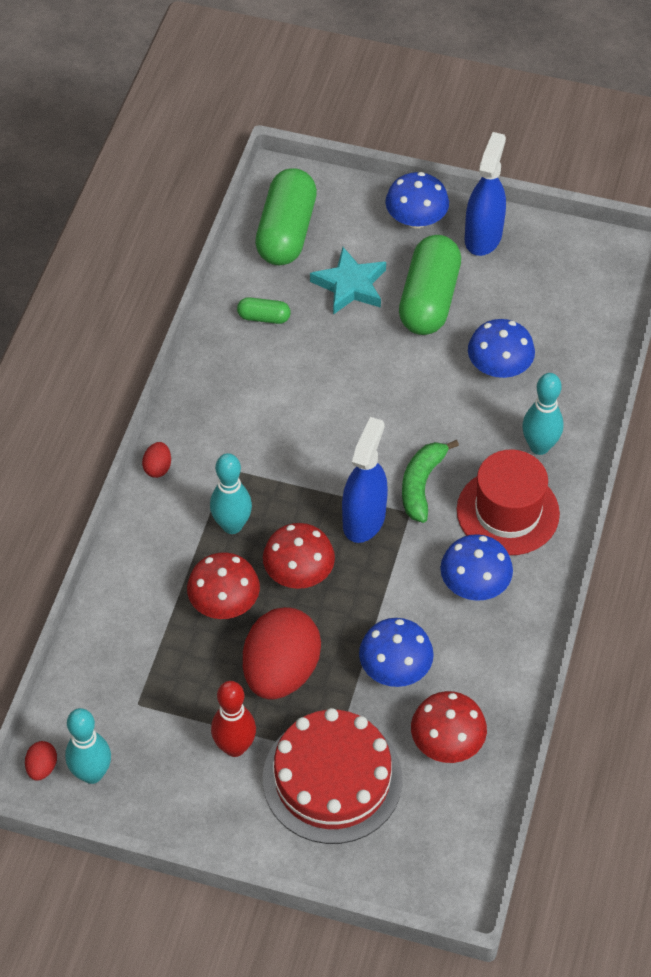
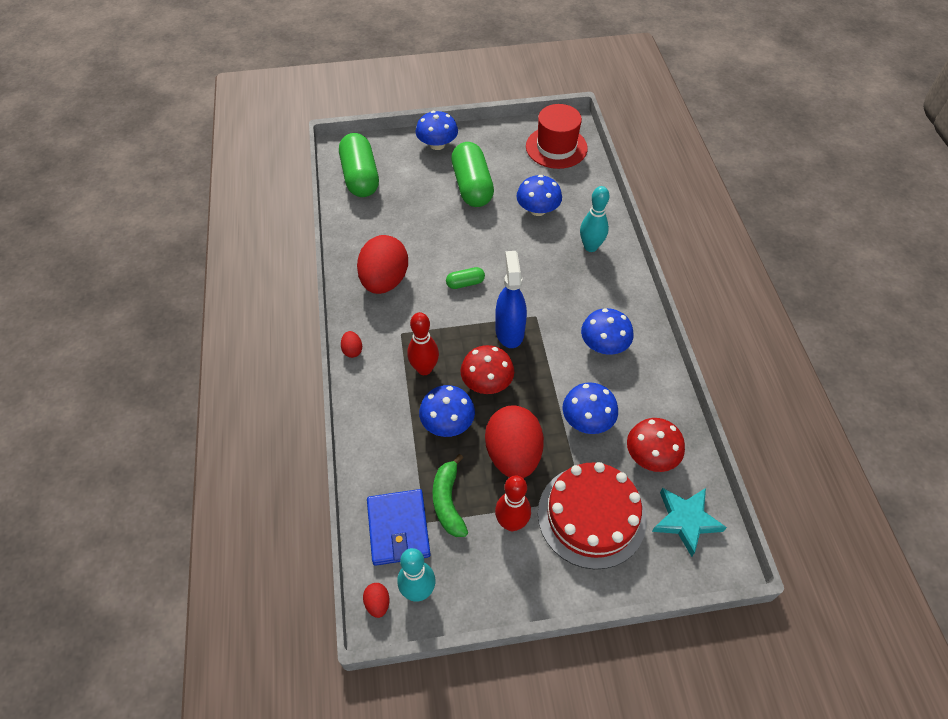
camera: 25 degrees left, 0 degrees up
red mushroom [187,552,260,619] -> blue mushroom [419,385,475,437]
turquoise bowling pin [210,453,252,534] -> red bowling pin [407,312,439,375]
green capsule [237,297,291,324] -> green capsule moved to [446,267,485,289]
turquoise star [310,247,386,315] -> turquoise star moved to [652,488,727,557]
green banana [402,440,459,523] -> green banana moved to [432,454,468,537]
red hat [457,450,560,555] -> red hat moved to [526,104,588,169]
blue spray bottle [465,132,506,256] -> none
none -> red egg [357,235,408,294]
none -> blue wallet [367,489,431,566]

